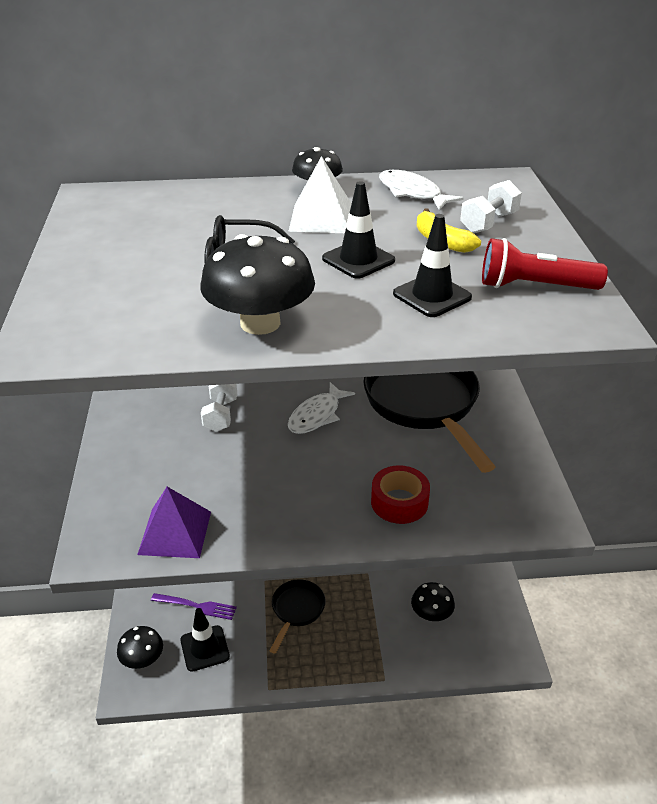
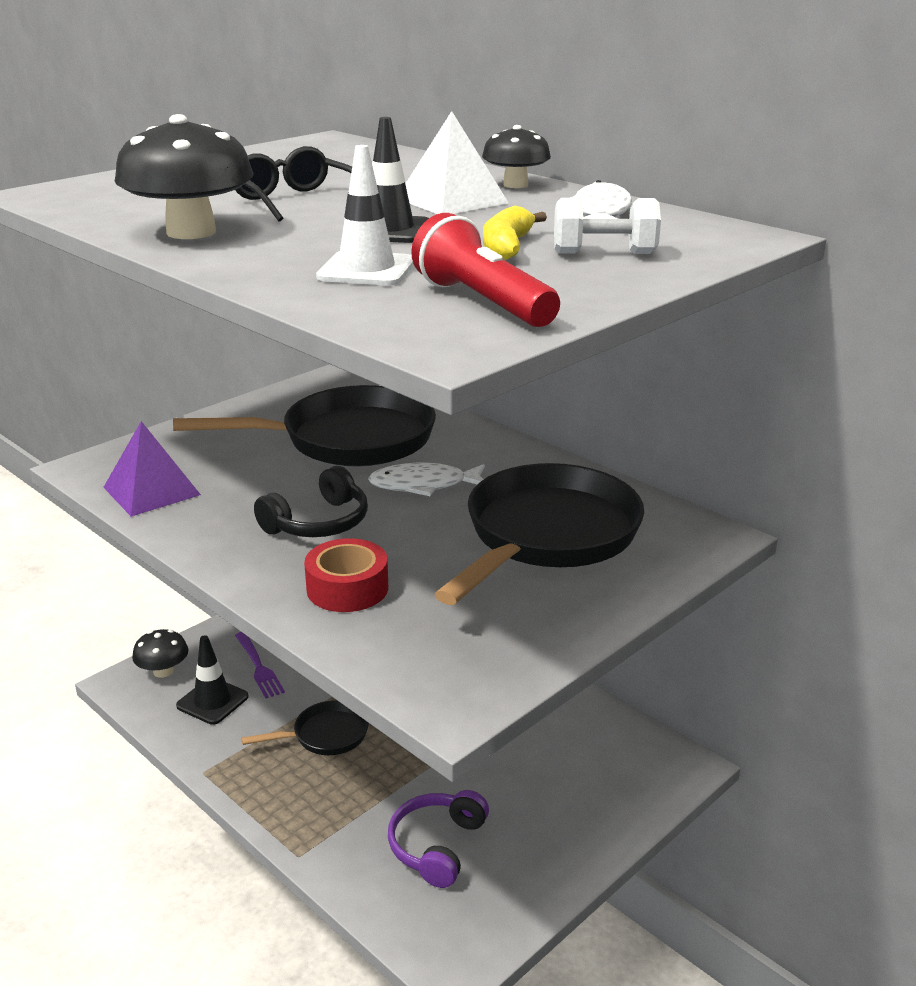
camera: 50 degrees right, 10 degrees down
white dumbbell [201,384,237,432] -> black pan [173,385,436,467]
black traffic cone [393,214,472,317] -> white traffic cone [316,145,414,286]
black mushroom [411,582,455,621] -> purple headphones [388,790,489,888]
none -> black headphones [254,466,368,537]

